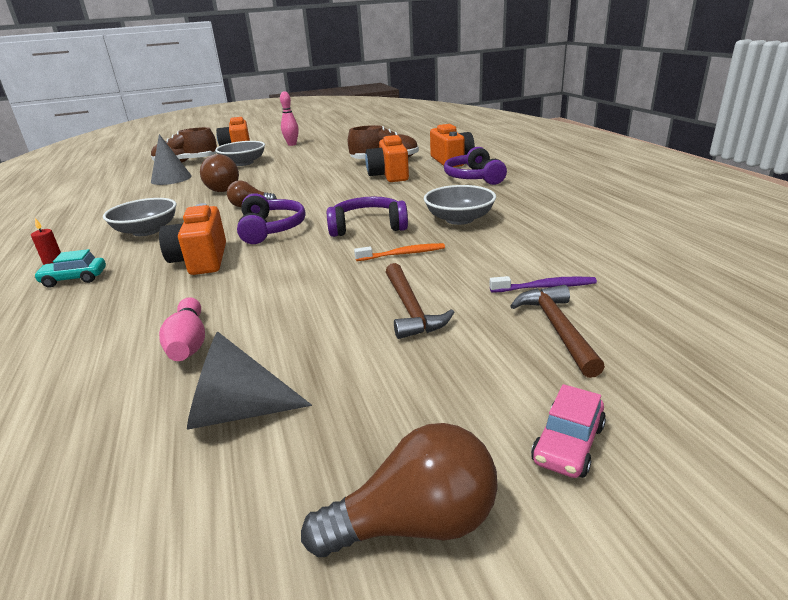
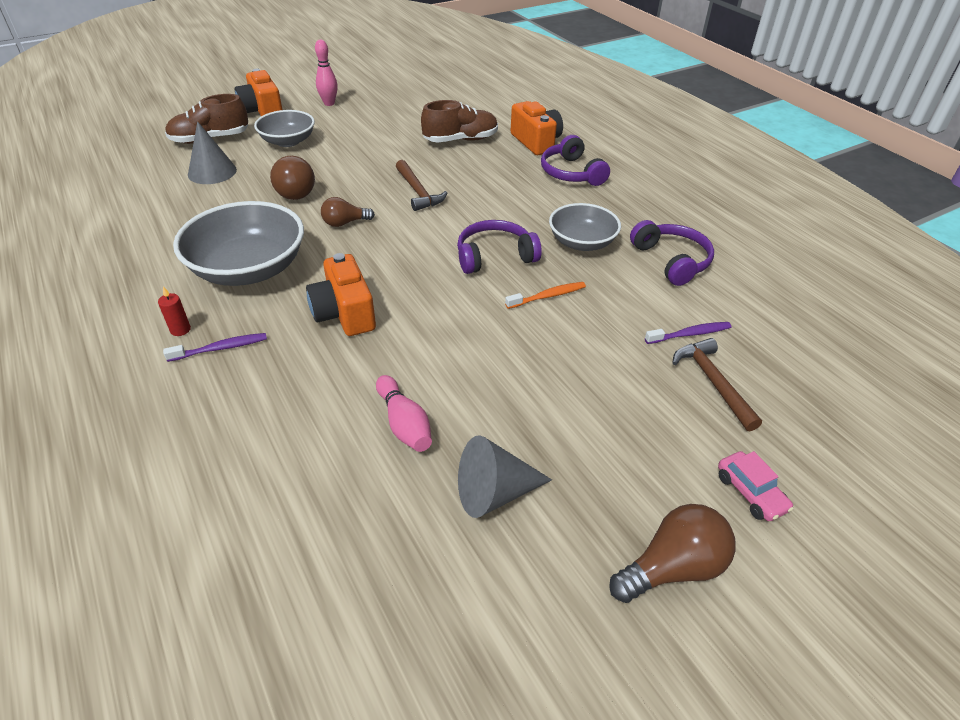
camera: 15 degrees left, 15 degrees up
turquoise car [33,249,106,287] -> purple toothbrush [163,333,267,362]
grey bowl [103,198,176,236] -> grey bowl [173,201,304,286], size x1.62
purple headphones [237,193,306,244] -> purple headphones moved to [630,220,714,286]
orange camera [365,135,409,182] -> none
brown hammer [386,263,454,339] -> brown hammer moved to [396,160,447,211]
pink car [531,384,606,478] -> pink car turned 45 degrees counterclockwise [718,451,794,521]

